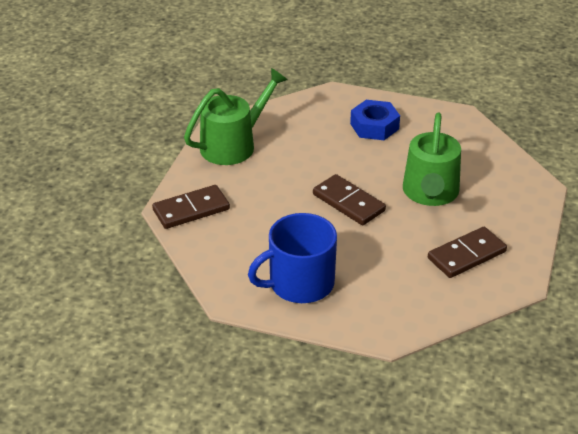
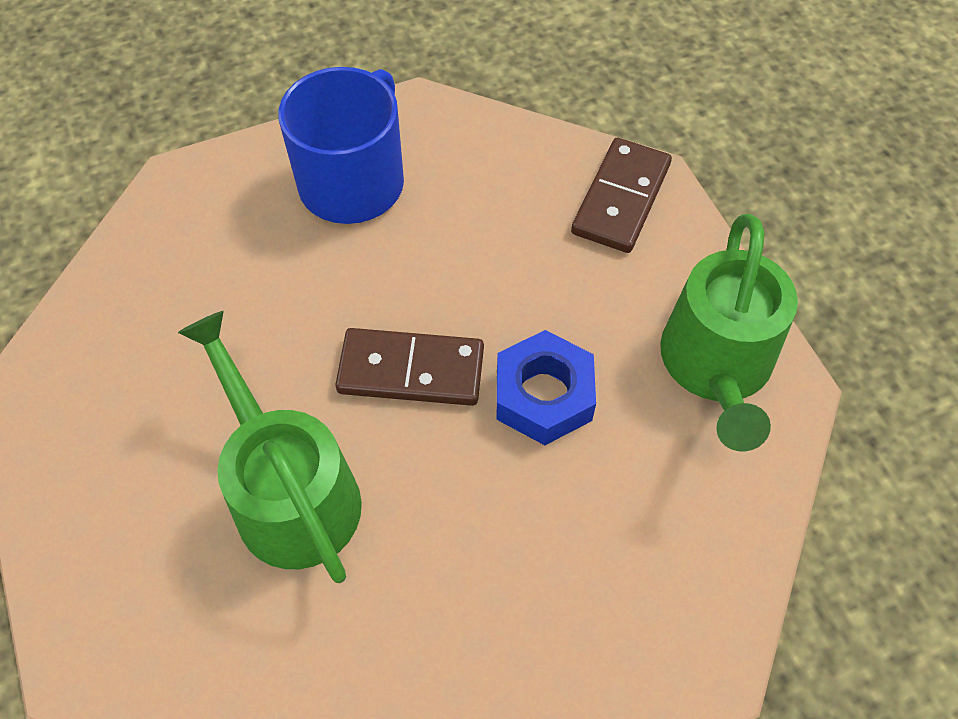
camera: 140 degrees right, 20 degrees up
blue nut [350,100,400,140] -> blue nut moved to [497,330,596,445]
brown domino [428,227,507,278] -> none

